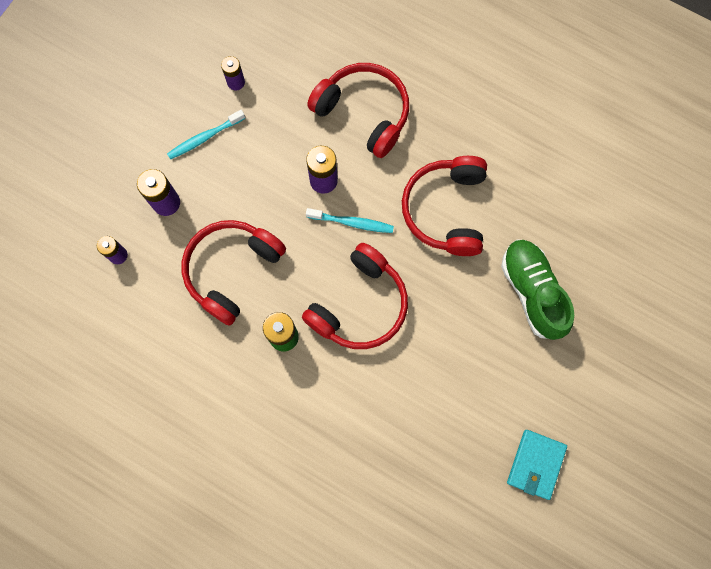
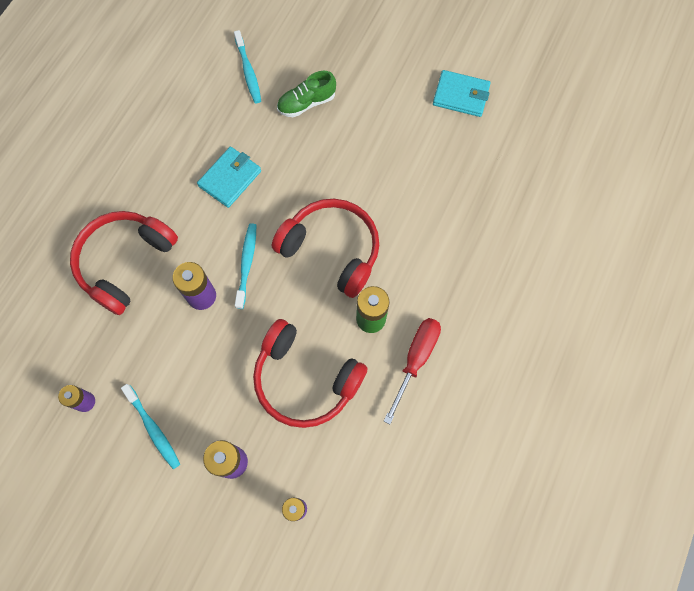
camera: 95 degrees left, 5 degrees down
red headphones [402,156,487,256] -> turquoise wallet [197,147,261,208]
green shoe [501,239,574,340] -> green shoe [277,71,336,117], size x0.64
none -> turquoise toothbrush [234,30,261,103]
none -> red screwdriver [384,318,441,424]

